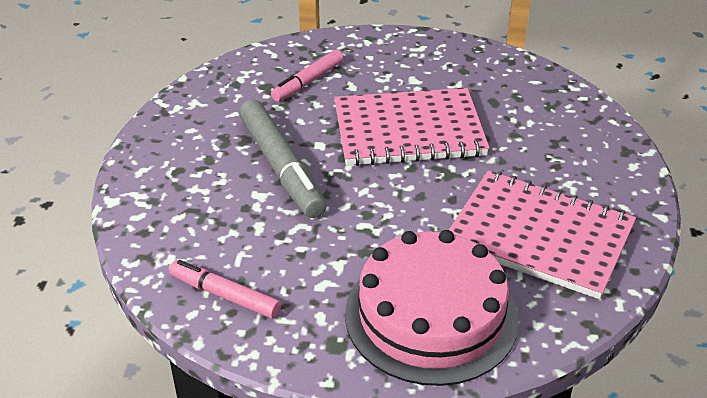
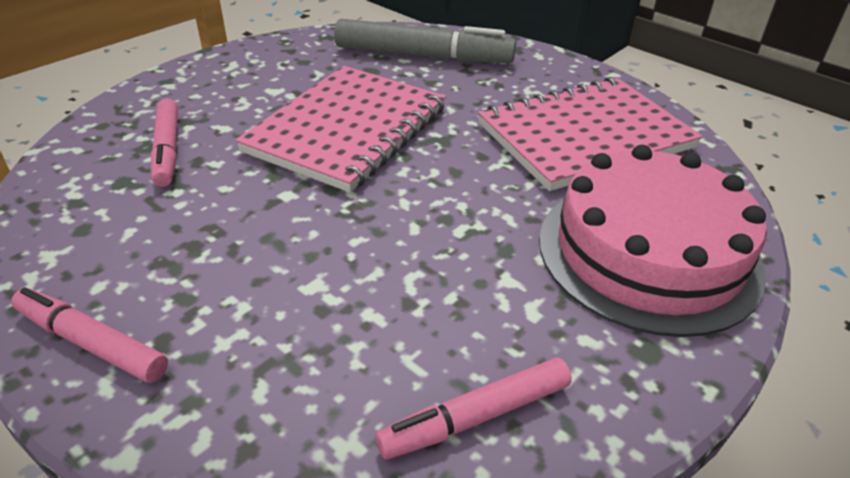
camera: 55 degrees left, 0 degrees up
grey marker [239,99,326,218] -> grey marker moved to [334,19,516,63]
none -> pink marker [11,287,168,383]

